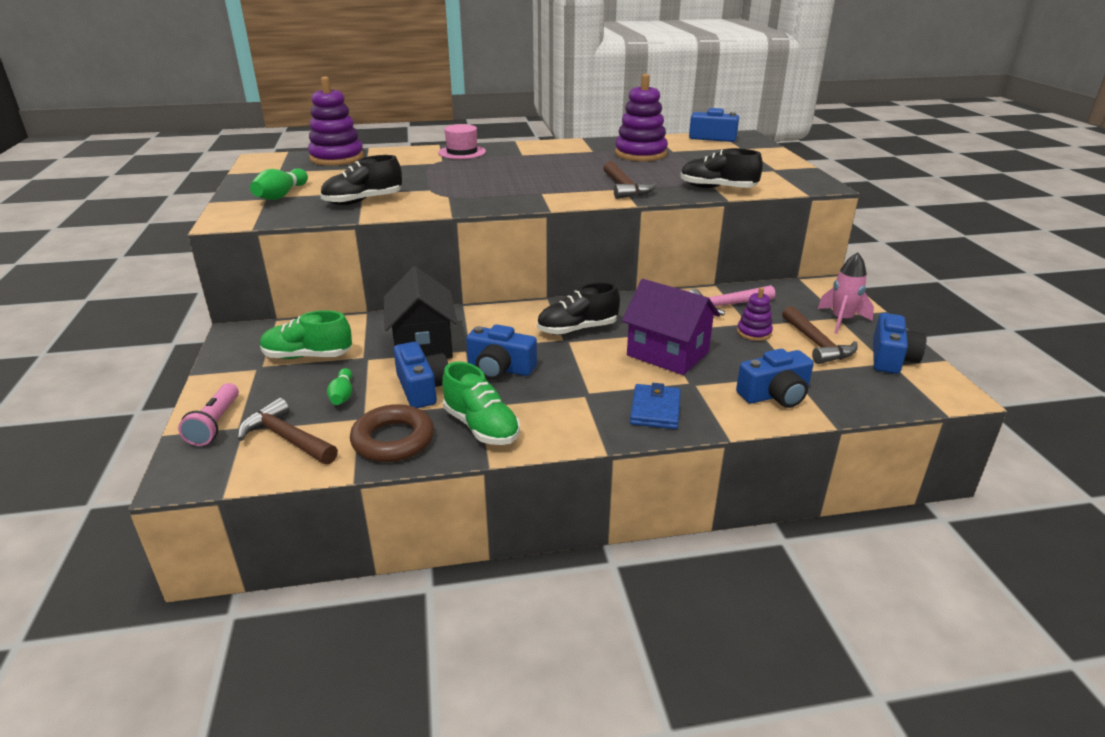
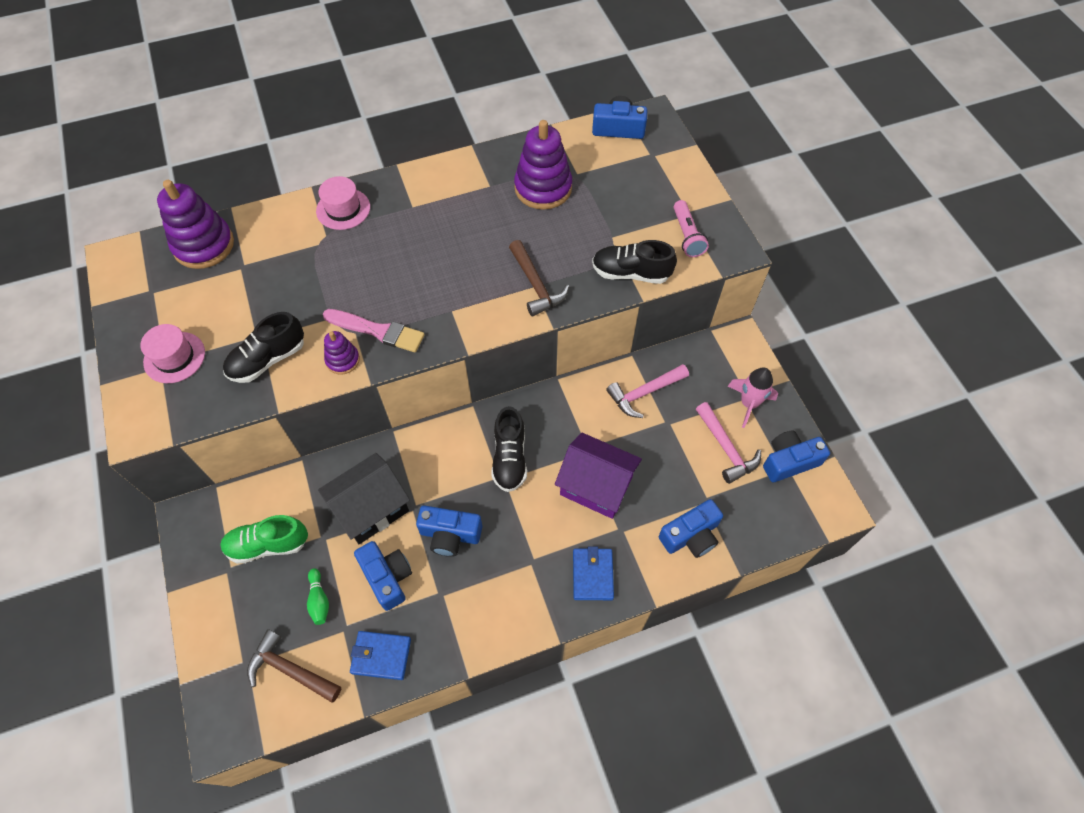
camera: 10 degrees left, 30 degrees up
pink flashlight [178,383,239,446] -> pink flashlight moved to [674,200,709,257]
green bowling pin [250,168,308,200] -> pink hat [141,324,205,383]
brown ring [350,404,434,462] -> blue wallet [350,631,411,680]
black house [383,266,457,359] -> black house turned 75 degrees clockwise [318,453,410,544]
green shoe [442,362,520,445] -> none
black shoe [537,282,620,335] -> black shoe turned 60 degrees counterclockwise [491,406,527,492]
purple stacking toy [737,287,773,341] -> purple stacking toy moved to [324,331,360,375]
brown hammer [782,306,858,364] -> pink hammer [696,402,761,484]
blue camera [873,313,927,374] -> blue camera turned 120 degrees counterclockwise [763,431,830,482]
none -> pink brush [323,309,425,352]

